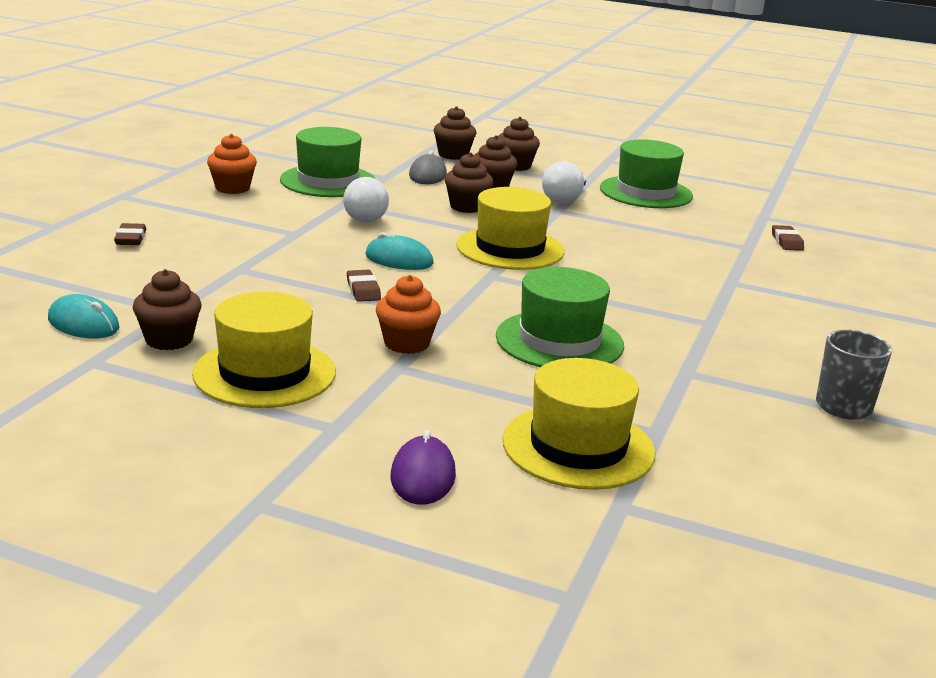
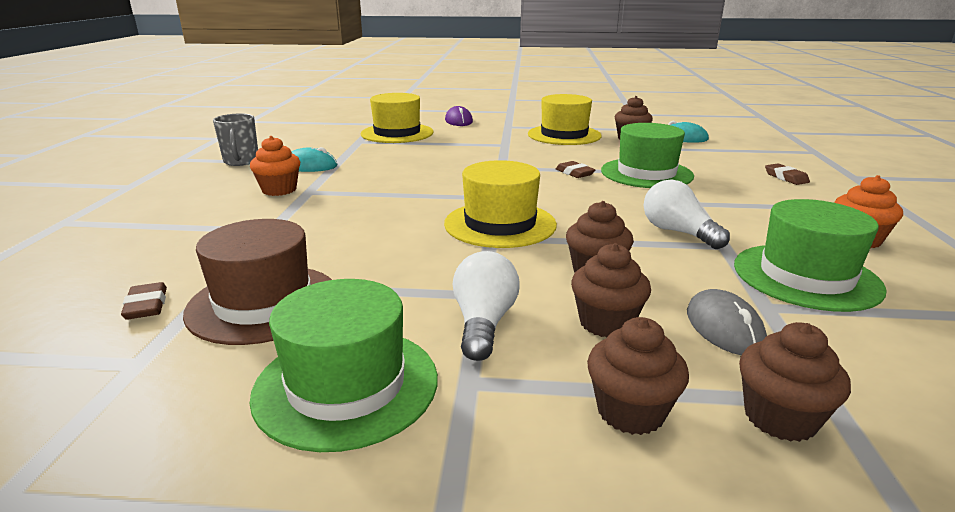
camera: 165 degrees right, 0 degrees up
turquoise mouse [365,232,434,270] -> turquoise mouse moved to [292,147,337,172]
orange cupcake [376,275,441,354] -> orange cupcake moved to [250,136,300,196]
green hat [496,267,624,367] -> green hat moved to [601,123,694,188]
none -> brown hat [183,219,332,345]

